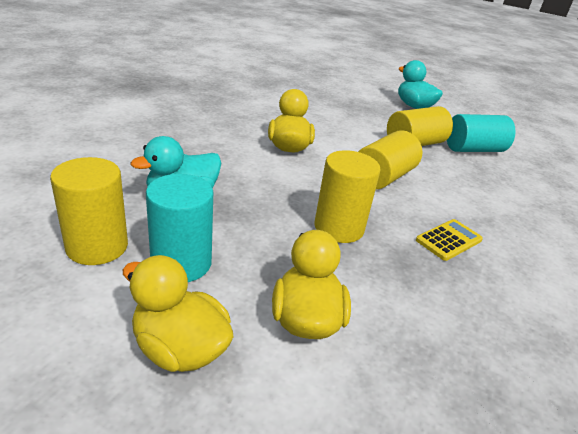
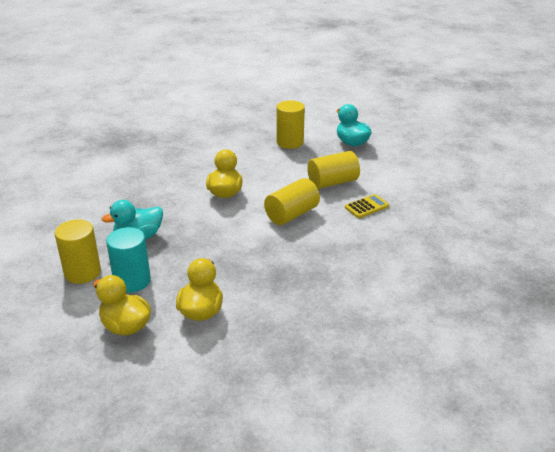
camera: 10 degrees right, 0 degrees up
yellow cylinder [314,150,381,243] -> yellow cylinder moved to [277,100,305,149]
yellow calculator [416,219,483,261] -> yellow calculator moved to [345,194,389,218]
turquoise cylinder [447,114,516,152] -> none

